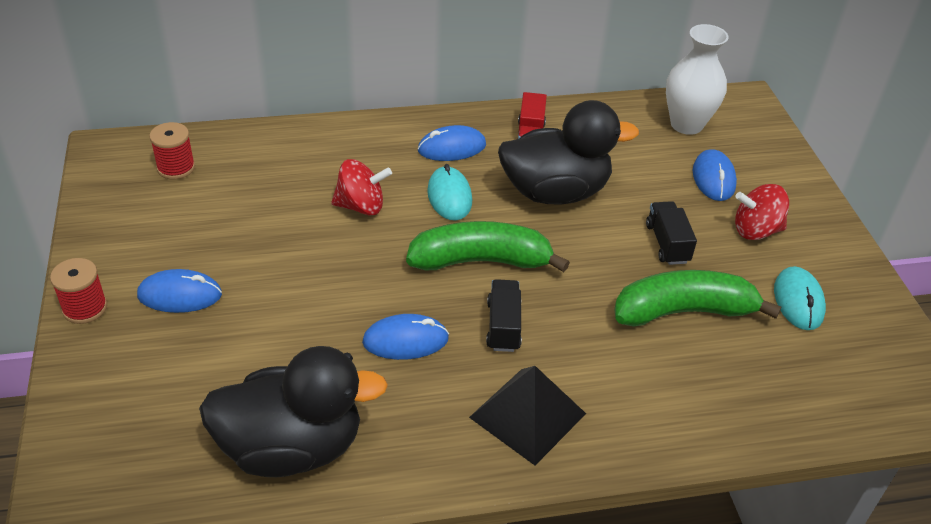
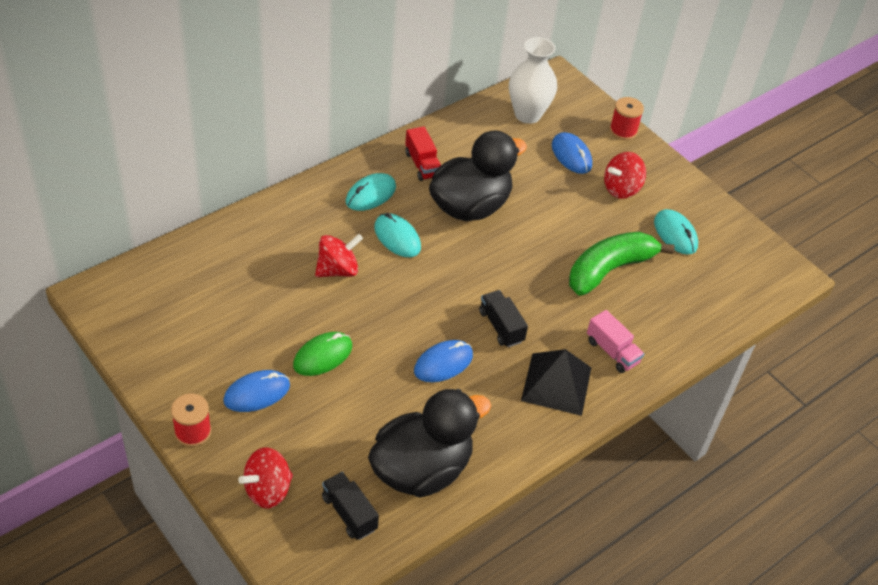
camera: 30 degrees left, 5 degrees up
red spool [149,122,195,179] -> red spool moved to [610,97,644,140]
green banana [406,221,570,272] -> none
blue mouse [418,125,486,161] -> turquoise mouse [346,173,396,211]
black truck [646,201,697,265] -> black truck moved to [322,472,379,540]
none -> red spinning top [238,448,293,508]
none -> green mouse [293,332,352,376]
none -> pink truck [587,310,644,373]

